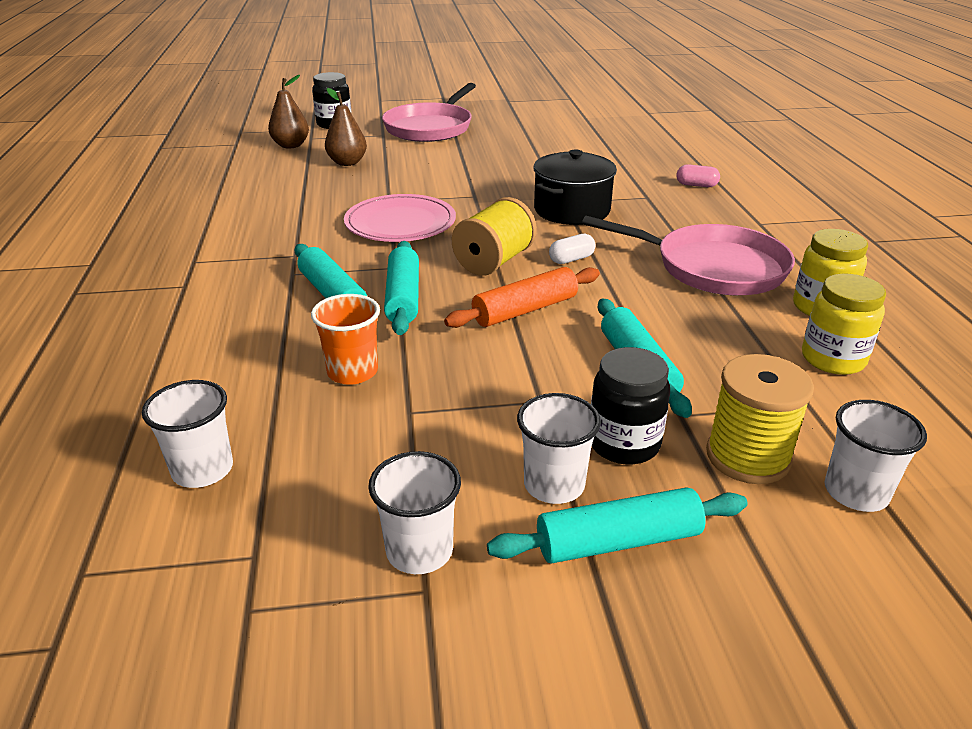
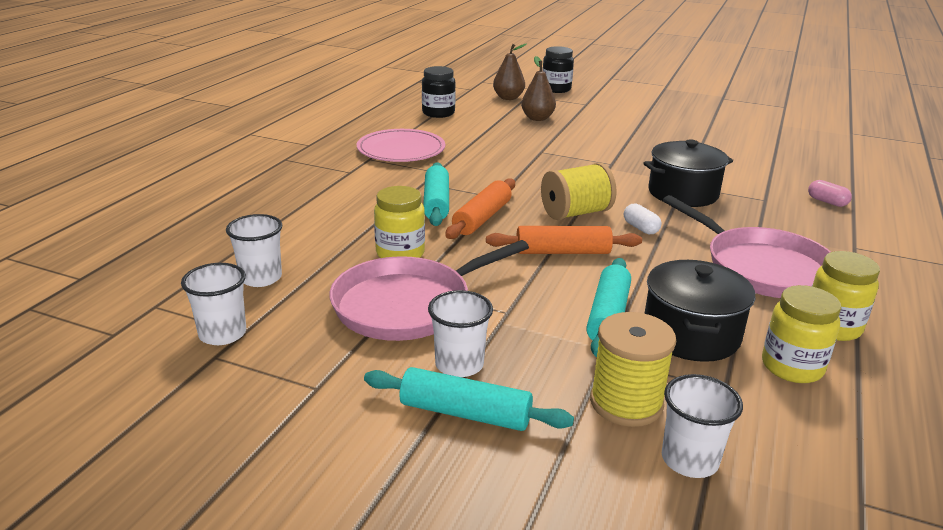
camera: 30 degrees right, 5 degrees down
orange cup [311,294,380,385] -> yellow jar [374,186,425,258]
pink plate [344,194,456,242] -> pink plate moved to [357,129,445,162]
white cup [368,451,461,574] -> white cup moved to [181,263,246,345]
pink pan [382,83,476,142] -> pink pan moved to [329,240,529,341]
turquoise rolling pin [384,241,419,335] -> orange rolling pin [445,179,515,239]
white capsule [549,234,596,264] -> white capsule turned 60 degrees clockwise [624,204,661,234]
black jar [591,347,670,464] -> black jar moved to [422,66,456,118]
none -> black pot [644,260,755,362]

